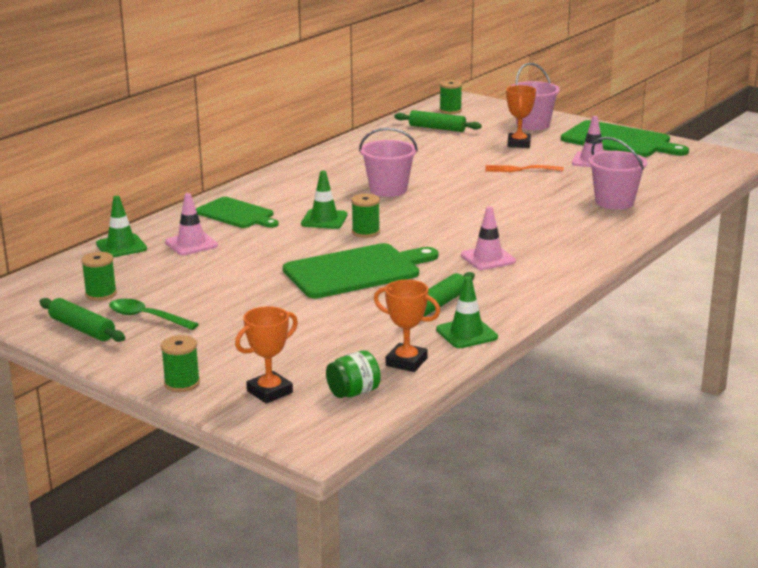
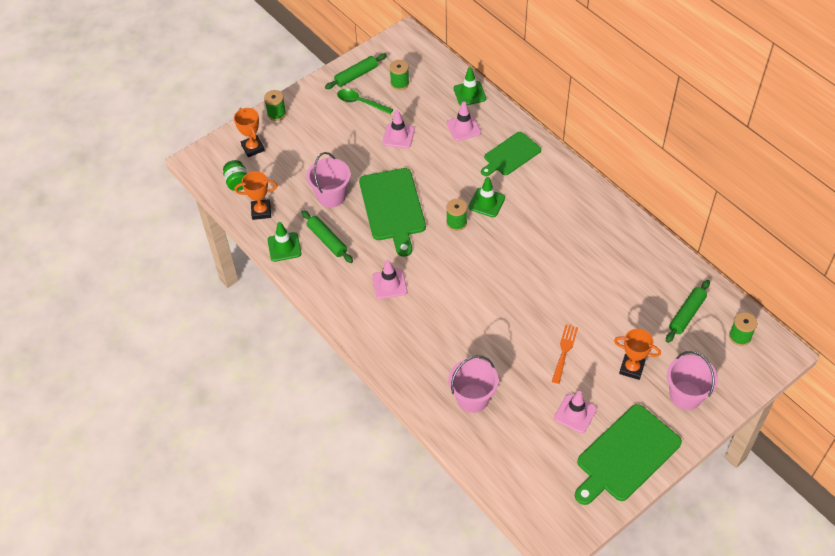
camera: 105 degrees right, 30 degrees up
green spoon [109,299,199,330] -> green spoon turned 105 degrees counterclockwise [337,89,393,114]
pink bucket [359,128,418,197] -> pink bucket moved to [306,152,351,208]
orange trophy [374,280,440,372] -> orange trophy turned 45 degrees clockwise [235,171,278,220]
none -> pink traffic cone [382,110,415,148]

